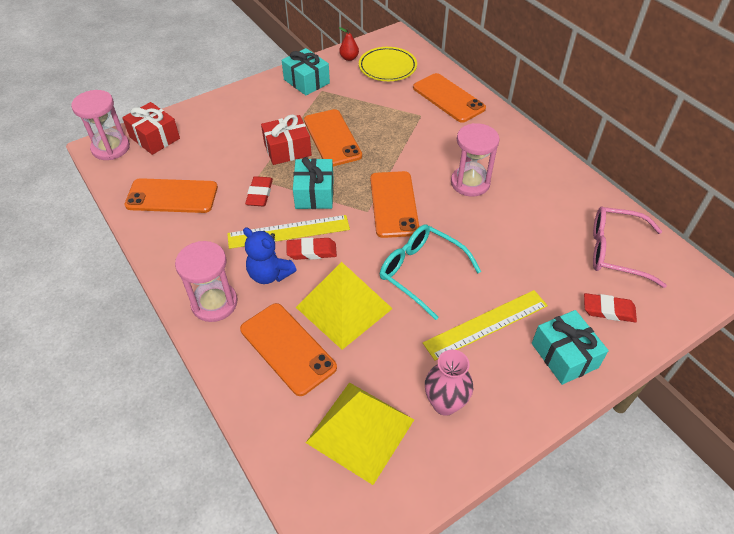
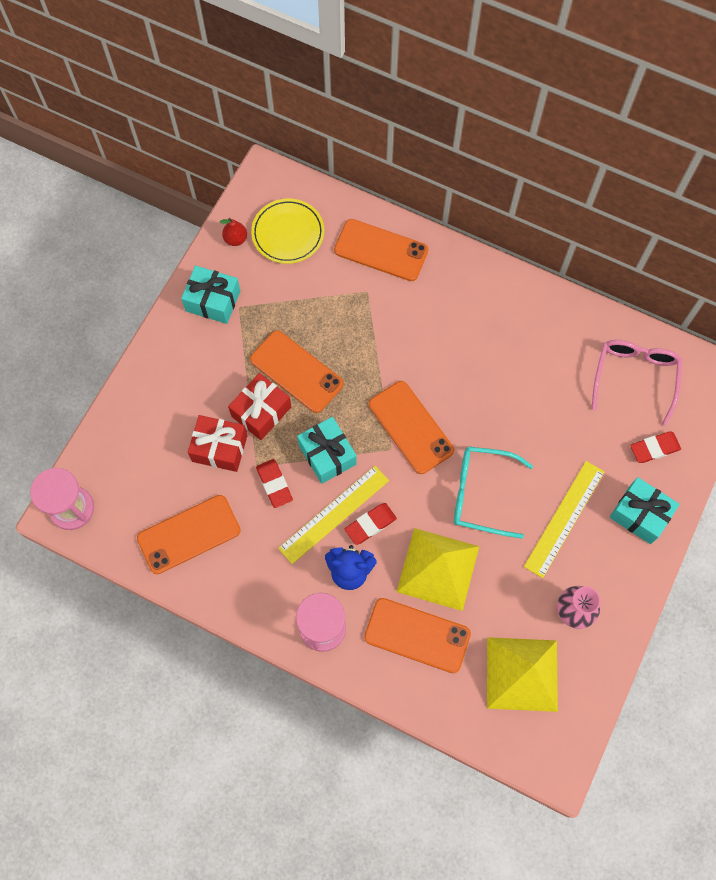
camera: 30 degrees left, 20 degrees up
red gift [122,102,180,155] -> red gift moved to [188,415,248,472]
pink hourglass [451,123,500,197] -> none
pink glasses [593,207,667,288] -> pink glasses turned 120 degrees clockwise [592,340,682,426]

